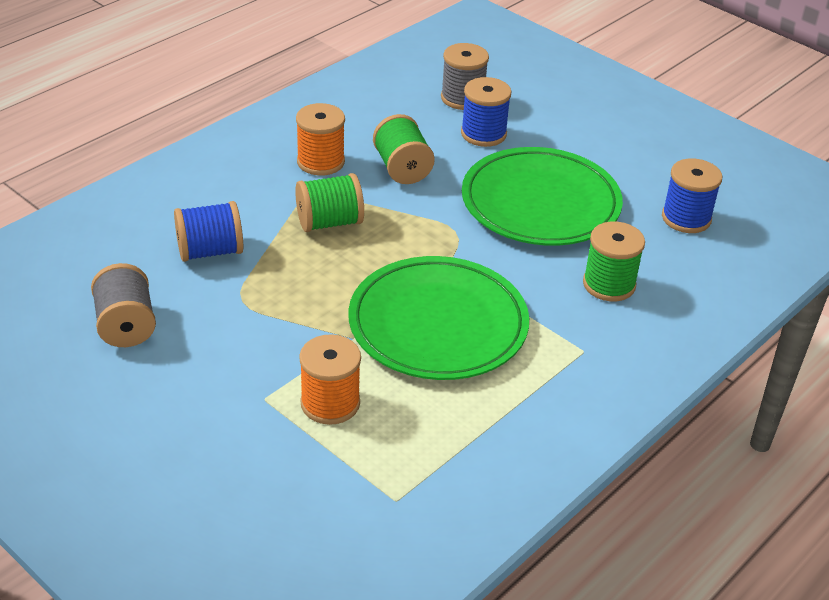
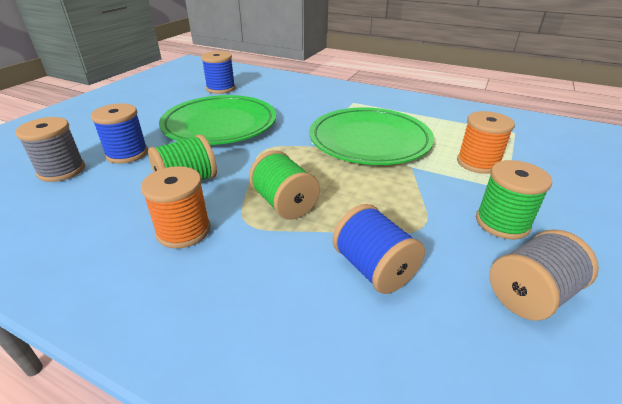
camera: 105 degrees left, 5 degrees down
green spool [583,221,645,301] -> green spool moved to [476,160,552,240]

